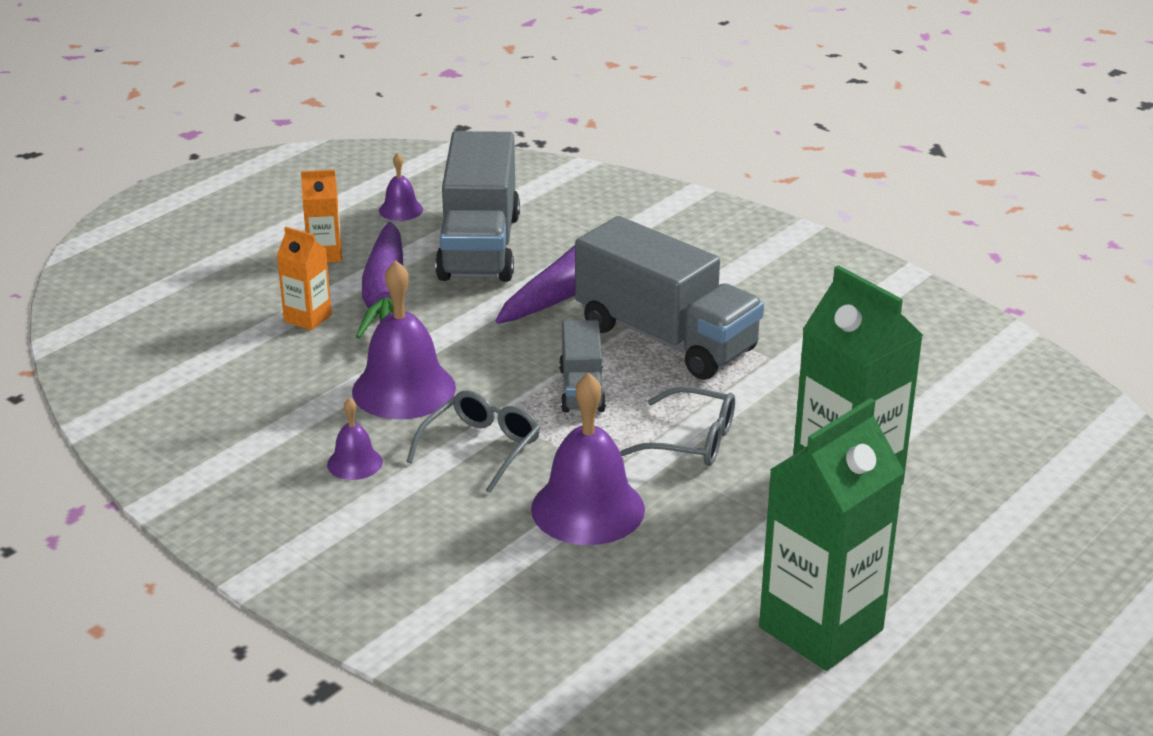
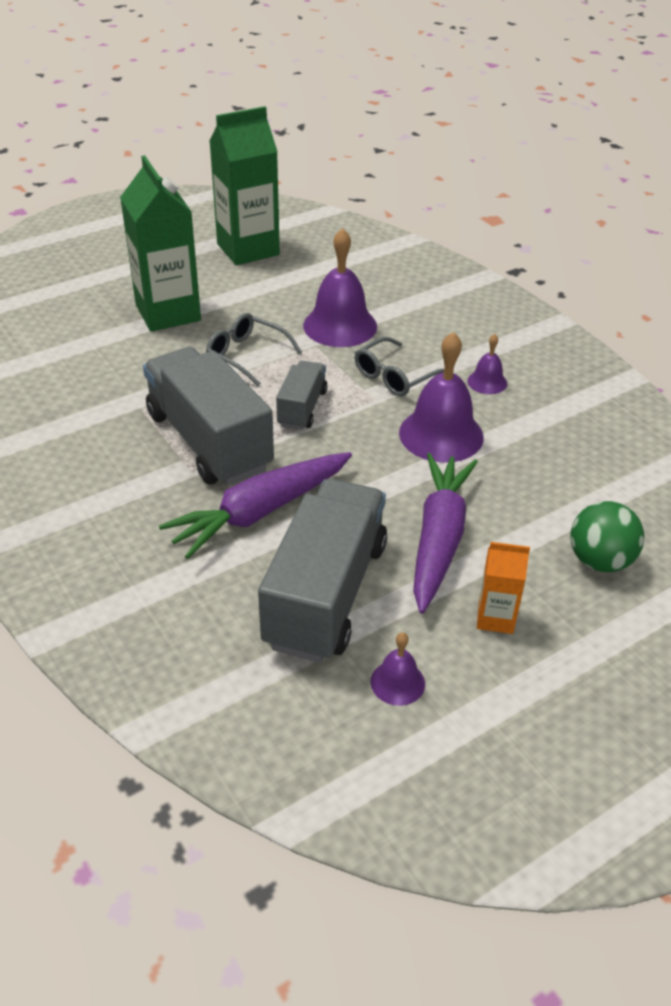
camera: 165 degrees left, 10 degrees up
orange carton [277,227,332,330] -> none
none -> green ball [570,501,644,572]

